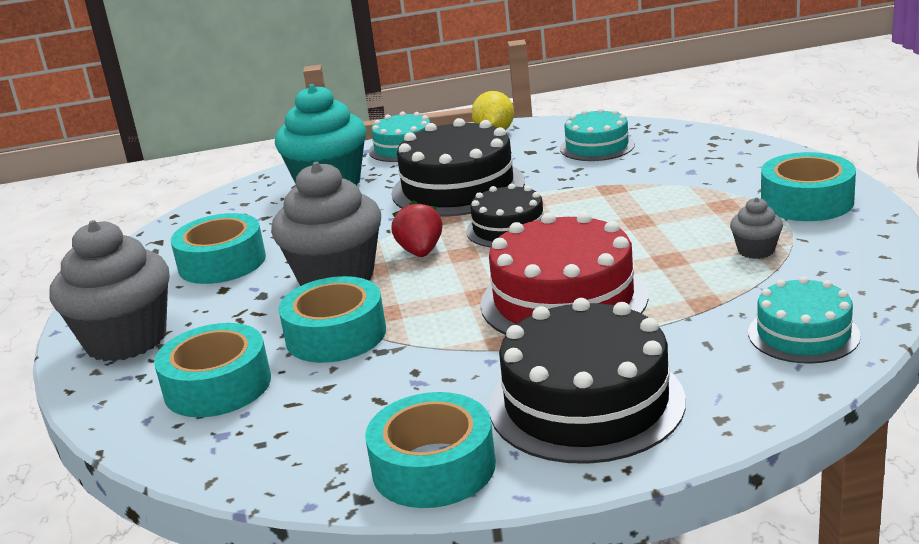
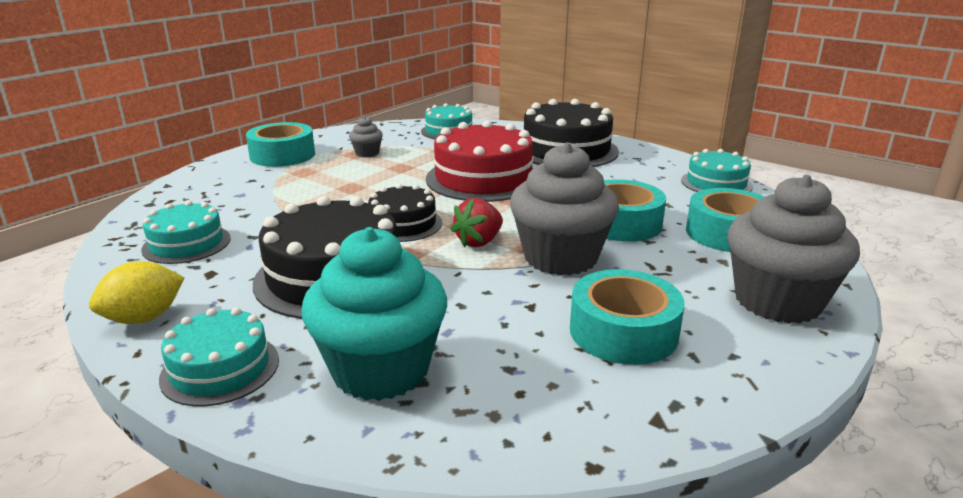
camera: 135 degrees left, 0 degrees up
turquoise tape [365,392,496,508] -> none
none -> turquoise cake [681,149,753,192]

